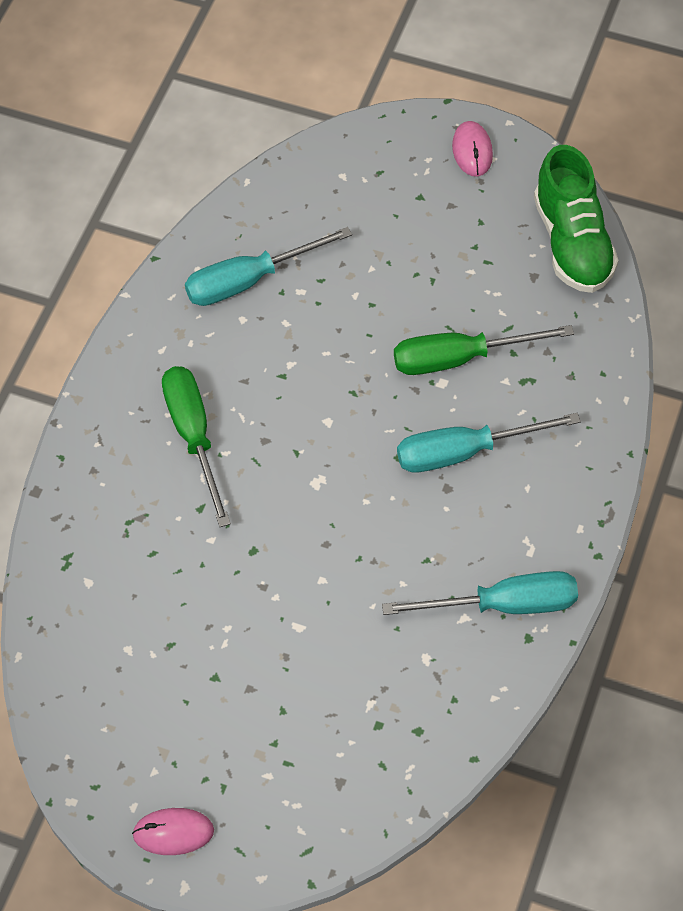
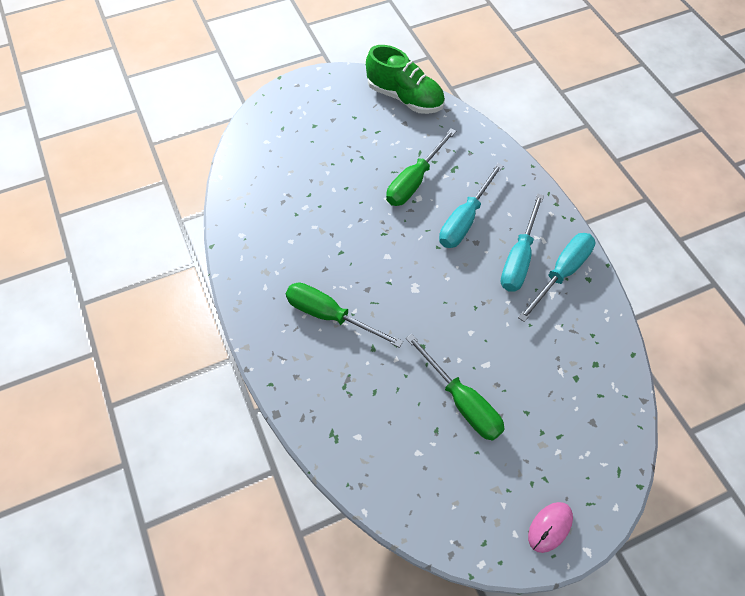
camera: 45 degrees left, 0 degrees up
turquoise screwdriver [185,227,352,306] -> turquoise screwdriver moved to [501,193,544,292]
pink mouse [452,121,493,177] -> none
none -> green screwdriver [406,334,505,441]

